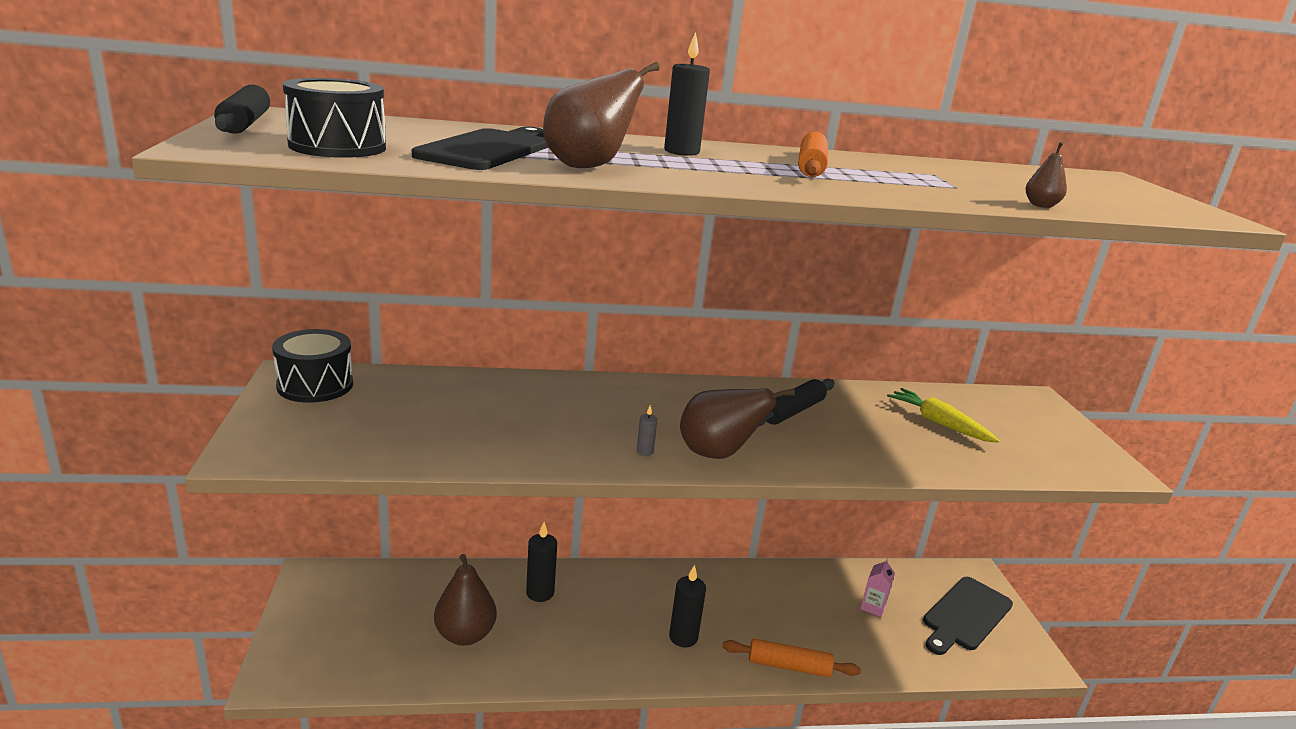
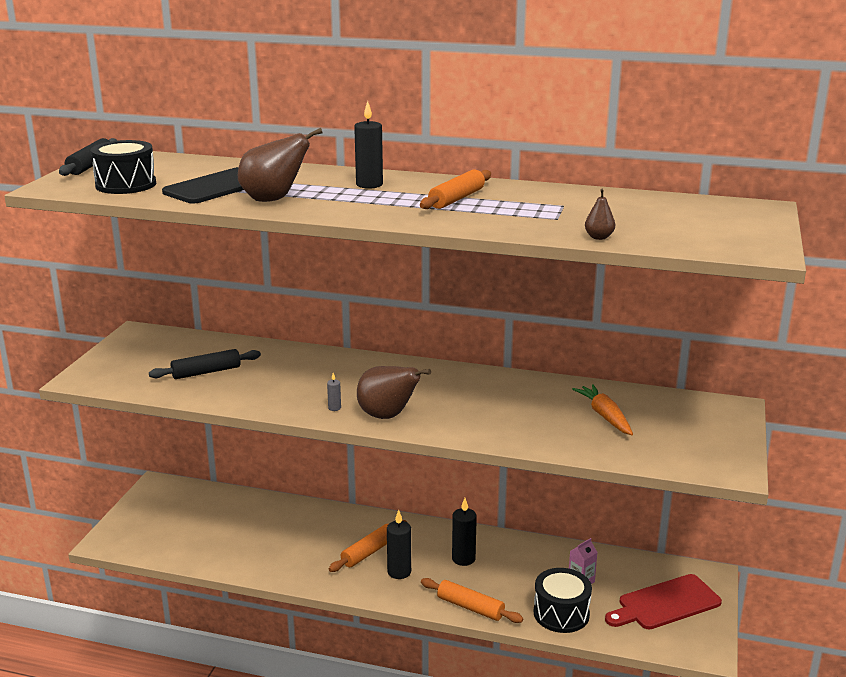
camera: 25 degrees right, 0 degrees up
black drum [272,329,353,403] -> black drum moved to [534,568,592,633]
brown pear [434,554,497,646] -> none
black candle [526,522,557,602] -> black candle moved to [452,498,477,566]
black rolling pin [759,379,835,426] -> black rolling pin moved to [149,349,261,379]
yellow carrot [887,388,1000,443] -> orange carrot [572,384,633,435]
black cutting board [923,577,1013,655] -> red cutting board [605,574,722,629]
none -> orange rolling pin [329,520,407,572]

